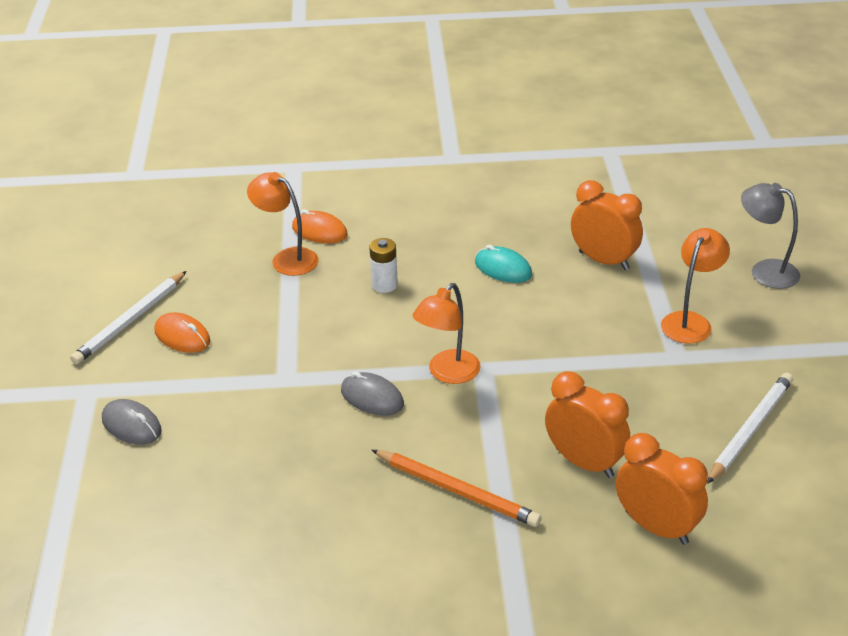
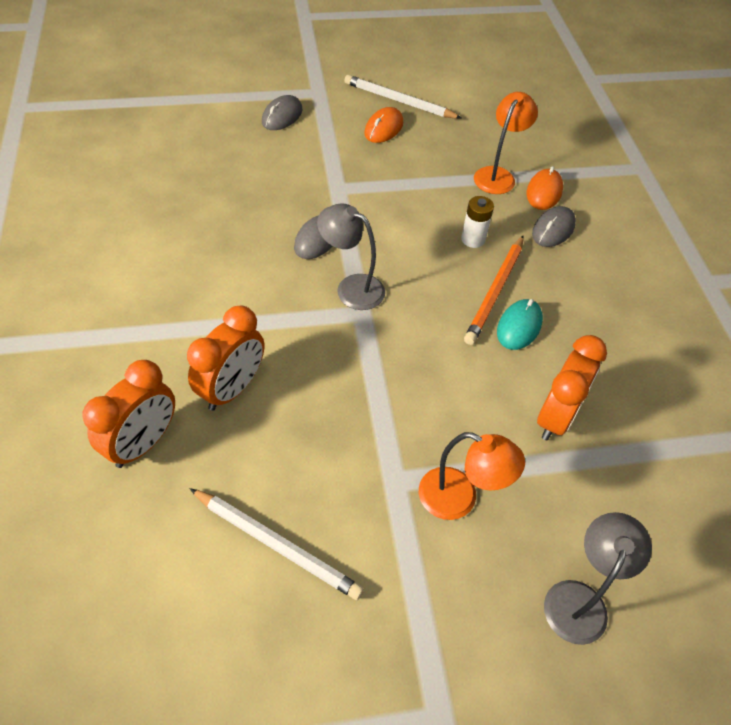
camera: 80 degrees right, 15 degrees up
orange pencil [372,450,541,527] -> orange pencil moved to [464,235,524,345]
orange lamp [413,283,481,384] -> grey lamp [317,203,385,310]
none -> grey mouse [532,206,576,247]

